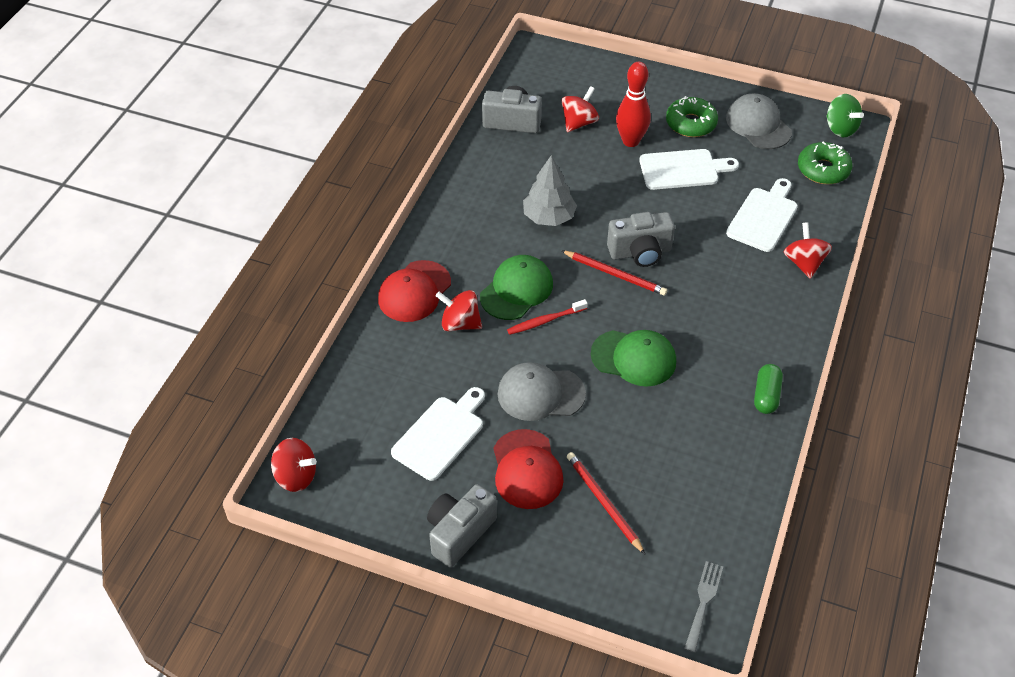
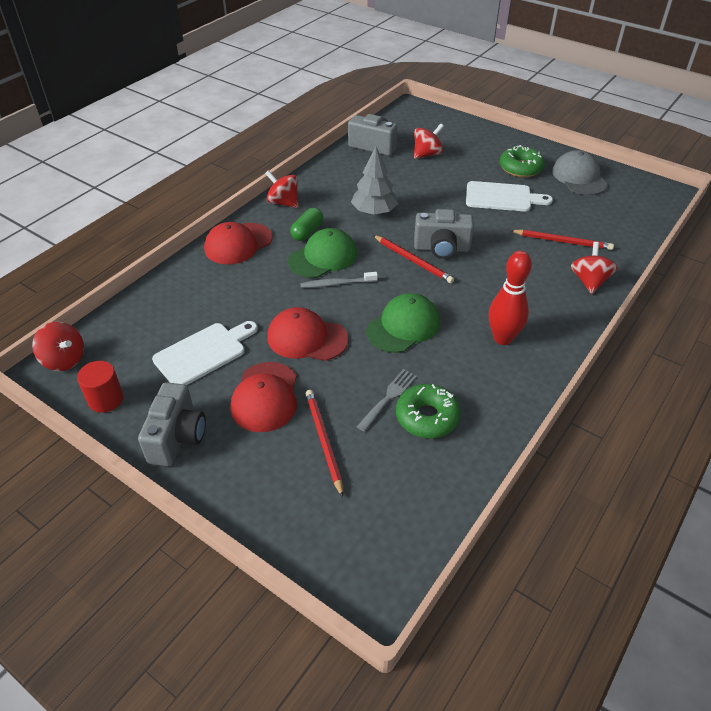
camera: 15 degrees right, 5 degrees down
grey camera [427,484,497,567] -> grey camera turned 135 degrees clockwise [138,382,206,466]
red spinning top [436,290,482,331] -> red spinning top moved to [265,170,298,208]
grey cap [498,362,586,421] -> red cap [267,307,348,361]
red toothbrush [507,299,588,335] -> grey toothbrush [300,272,378,288]
green cap [591,330,676,386] -> green cap turned 75 degrees counterclockwise [366,293,440,353]
red bowling pin [616,62,651,147] -> red bowling pin moved to [489,251,532,345]
grey fork [684,561,723,653] -> grey fork moved to [357,369,417,432]
white cutting board [726,178,798,252] -> red pencil [510,229,614,250]
green capsule [754,364,783,414] -> green capsule moved to [290,208,323,241]
green donut [798,142,852,184] -> green donut moved to [396,384,461,438]
green spinning top [826,94,864,137] -> none
none -> red cylinder [77,361,124,413]

